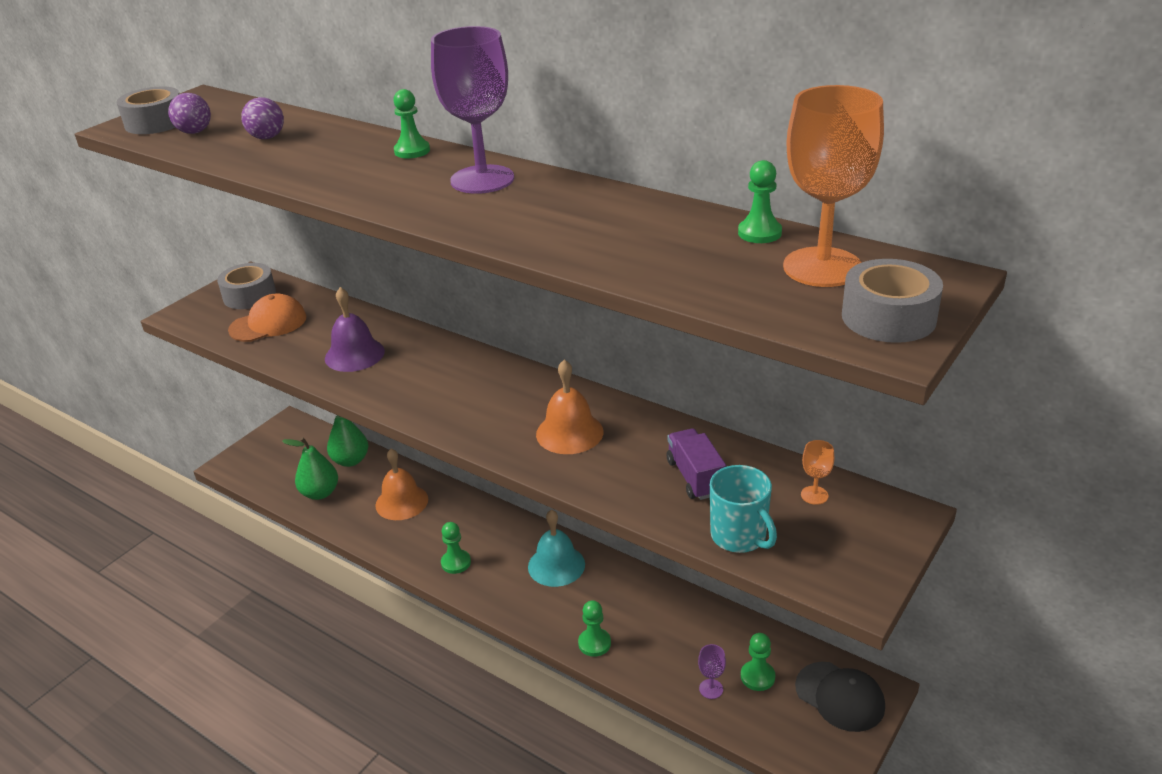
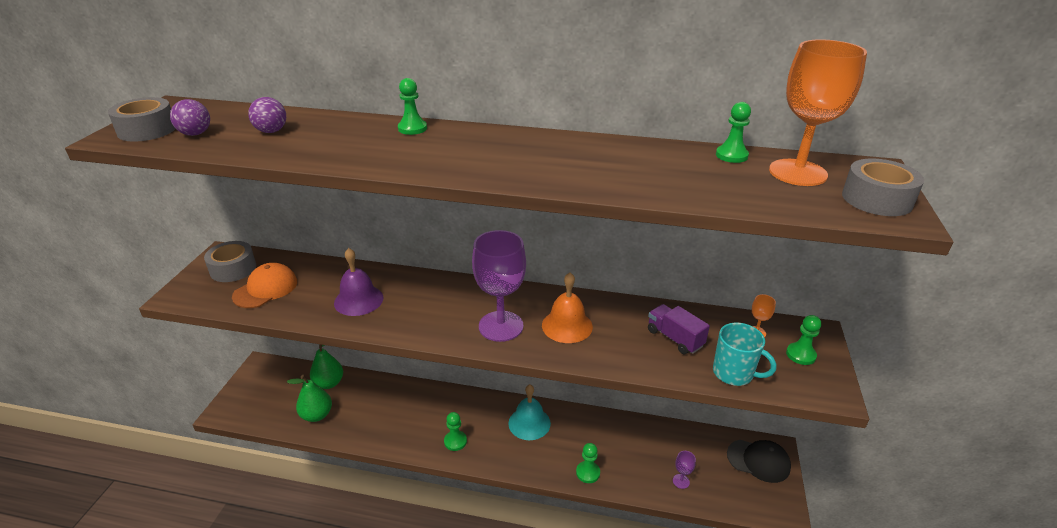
camera: 25 degrees left, 0 degrees up
orange bell [375,449,428,520] -> none
purple goblet [431,26,514,194] -> purple goblet moved to [472,230,526,342]
green pawn [741,633,775,691] -> green pawn moved to [786,315,821,365]

